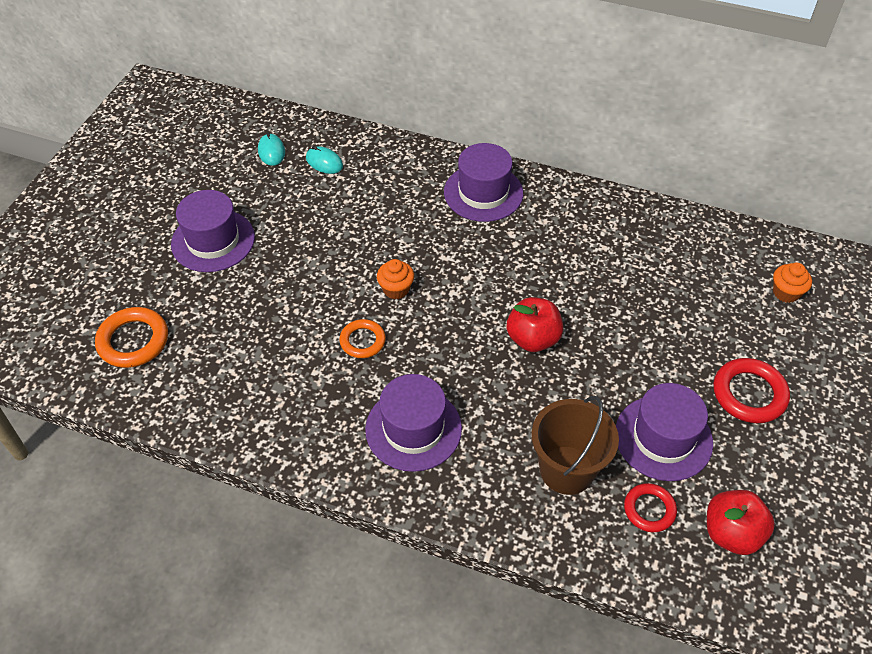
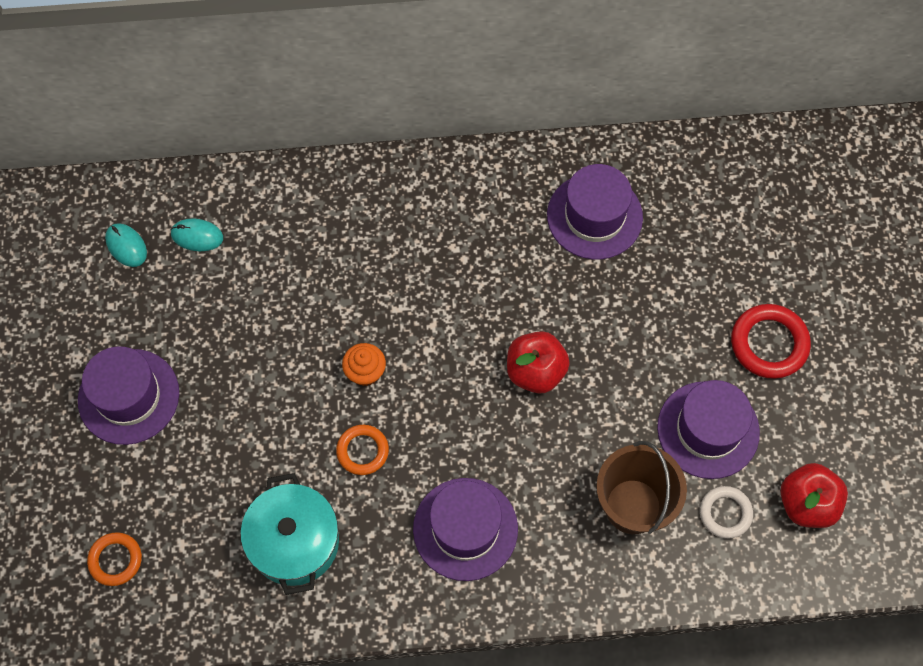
camera: 25 degrees left, 15 degrees up
orange ring [95,307,168,368] -> orange ring [87,532,142,586], size x0.64
purple hat [444,143,523,222] -> purple hat moved to [547,164,643,259]
red ring [624,483,677,532] -> white ring [700,486,753,538]
orange cupcake [773,263,812,303] -> none
none -> turquoise pot [240,473,339,595]

